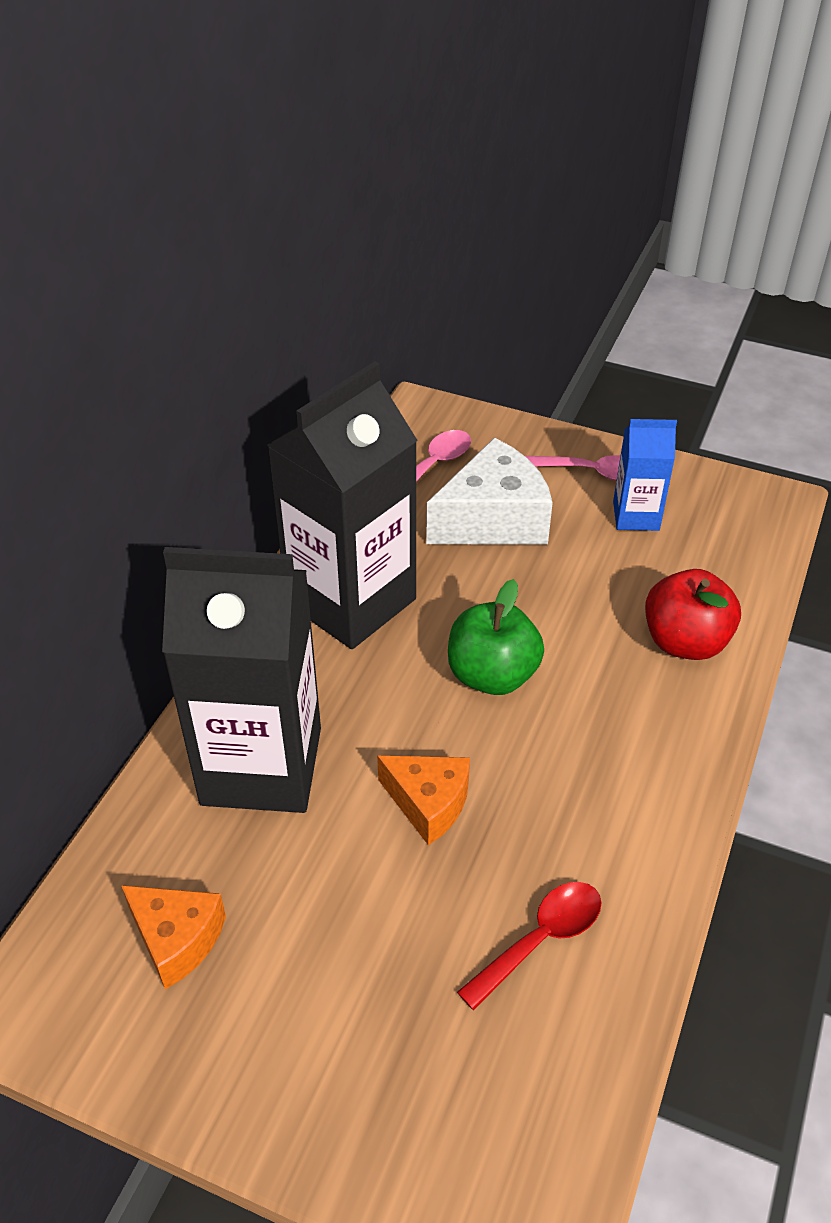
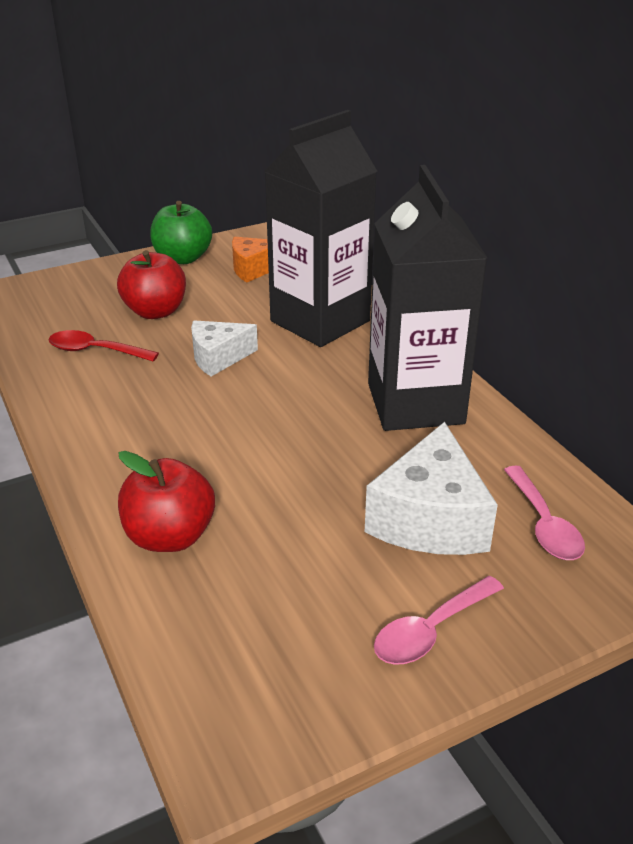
camera: 130 degrees right, 10 degrees down
orange cheese [377,755,470,845] -> white cheese [191,320,258,376]
green apple [448,579,544,695] -> green apple moved to [150,201,212,264]
red spoon [457,882,601,1010] -> red spoon turned 105 degrees clockwise [48,330,159,362]
blue carton [613,419,677,531] -> none
none -> red apple [117,250,186,319]

